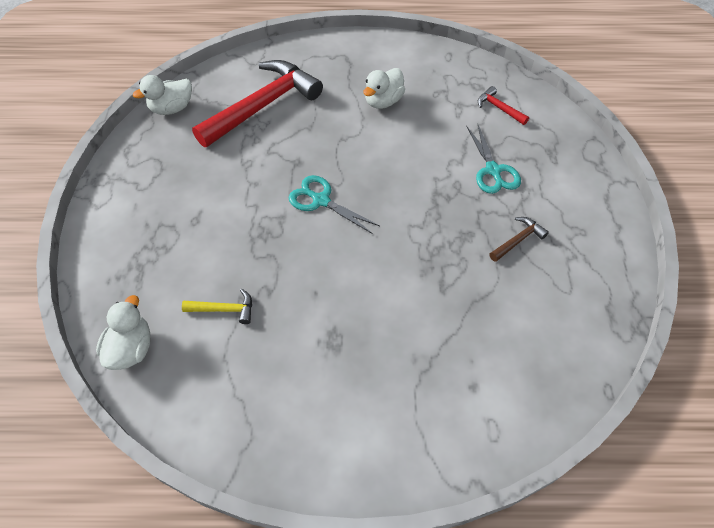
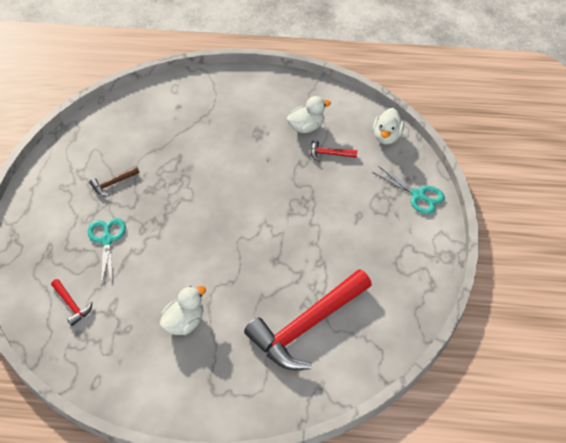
camera: 175 degrees left, 5 degrees down
white duck [133,75,192,115] -> white duck moved to [287,96,331,133]
yellow hammer [182,289,252,324] -> red hammer [311,140,357,162]
turquoise scissors [289,175,380,234] -> turquoise scissors moved to [372,166,445,214]

